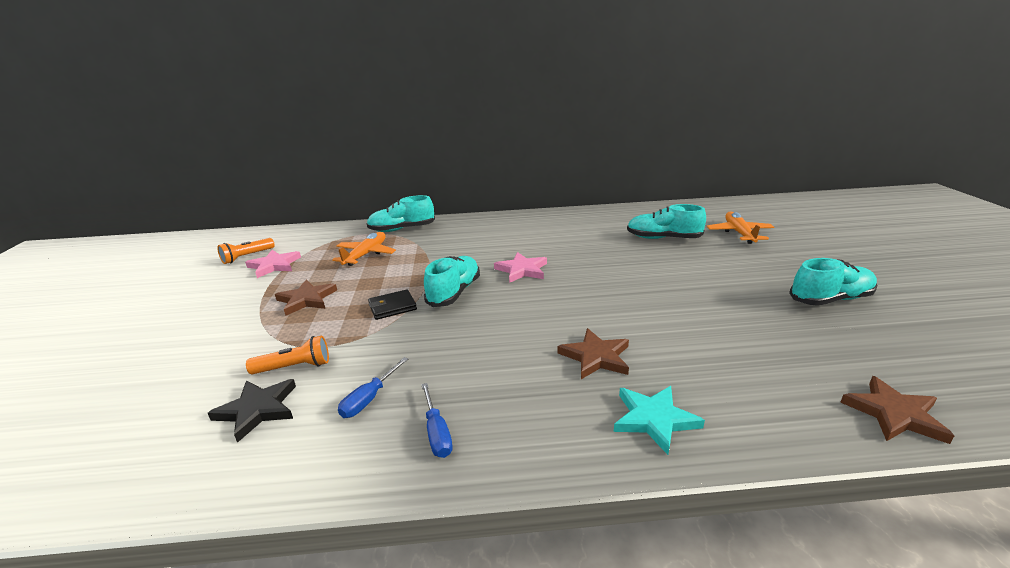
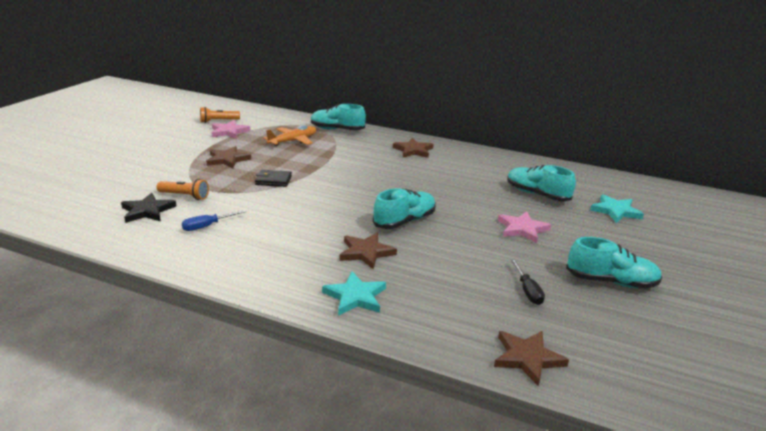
camera: 25 degrees right, 0 degrees up
blue screwdriver [421,383,453,458] -> none
turquoise shoe [424,256,480,307] -> turquoise shoe moved to [373,188,436,229]
pink star [494,252,547,283] -> pink star moved to [498,211,551,243]
orange plane [707,211,774,244] -> turquoise star [590,194,644,223]
none -> brown star [393,138,433,158]
none -> black screwdriver [511,259,545,305]

